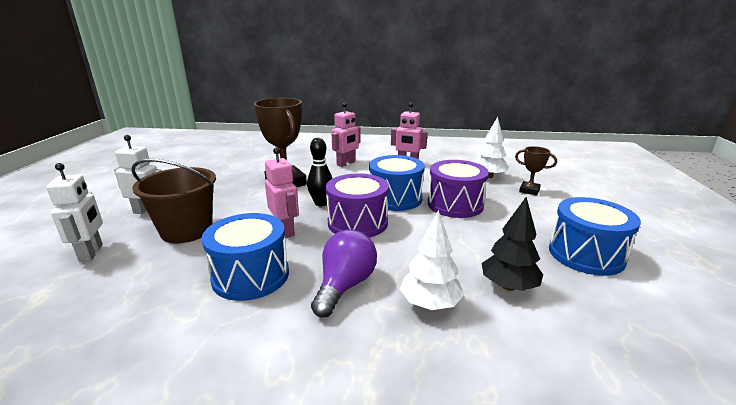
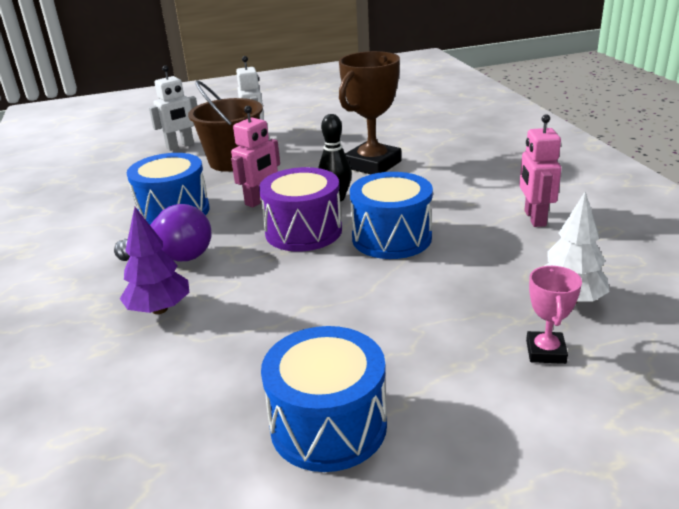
camera: 70 degrees right, 5 degrees up
pink robot [332,102,361,167] -> none
white tree [400,210,464,310] -> purple tree [120,207,190,314]
purple drum [428,160,489,218] -> none
black tree [482,197,543,291] -> none
brown trophy [515,146,557,196] -> pink trophy [526,266,582,364]

